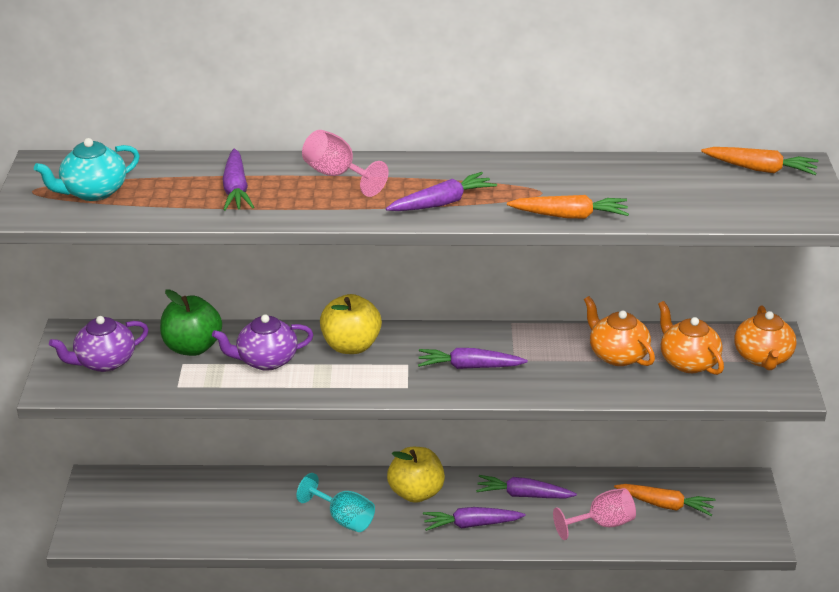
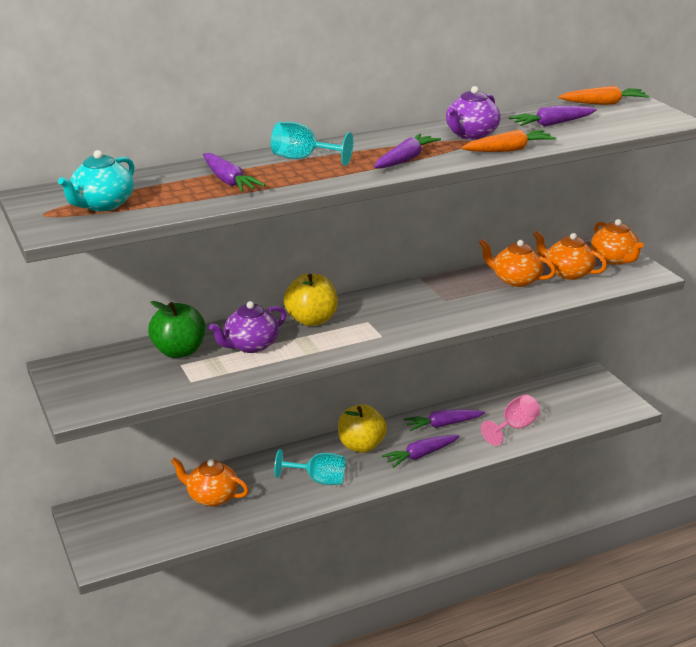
camera: 25 degrees left, 5 degrees down
purple teapot [49,316,149,372] -> purple teapot moved to [446,86,501,140]
pink goblet [302,130,389,197] -> turquoise goblet [271,122,353,166]
purple carrot [418,348,528,369] -> purple carrot moved to [509,106,597,127]
orange carrot [614,484,716,516] -> none
none -> orange teapot [170,457,249,507]

